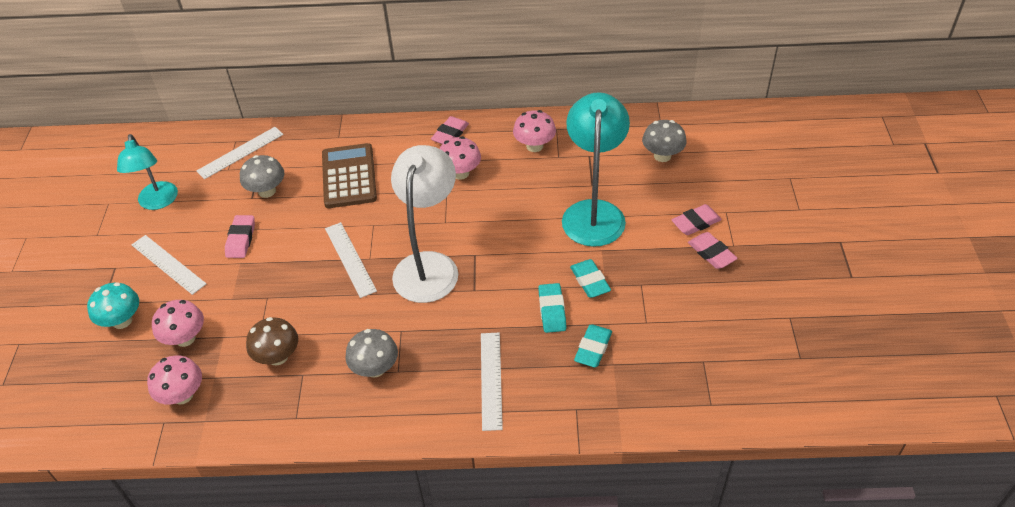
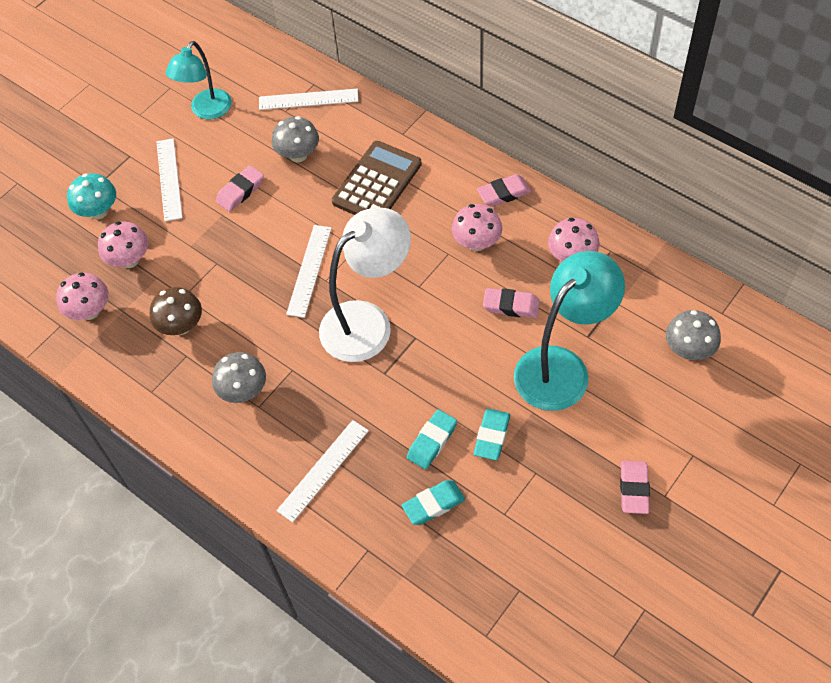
camera: 40 degrees right, 10 degrees up
pink eraser [672,204,722,235] -> pink eraser moved to [483,288,540,318]

